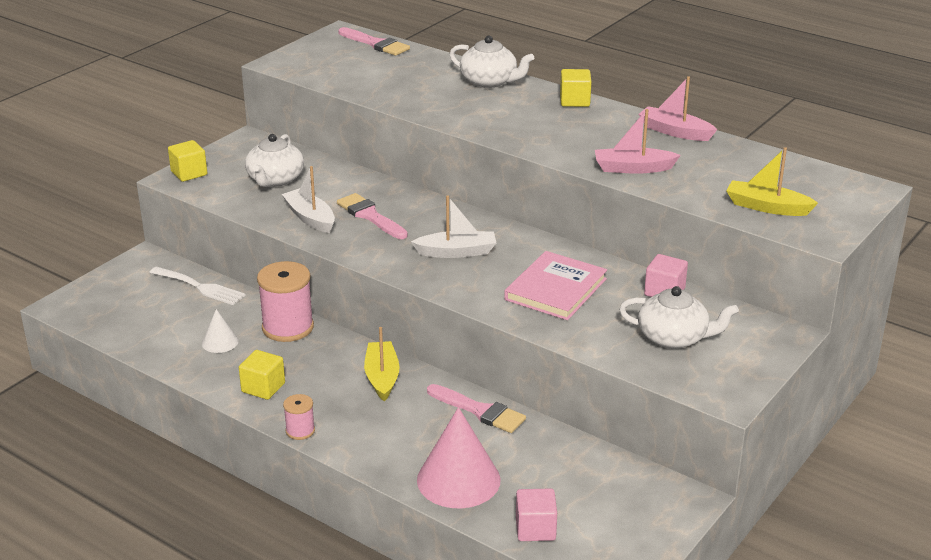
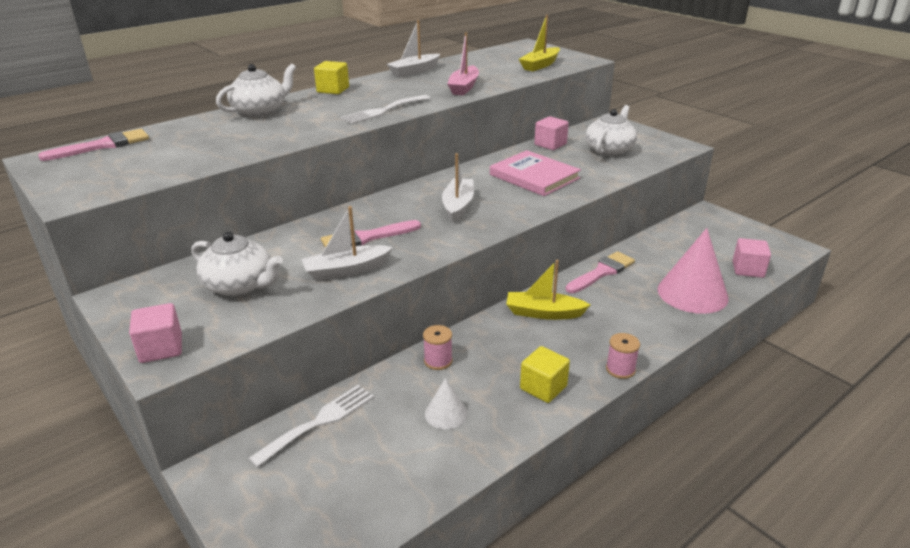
camera: 75 degrees left, 0 degrees up
yellow cube [168,140,207,182] -> pink cube [129,303,182,363]
pink spool [257,261,314,342] -> pink spool [423,325,453,370], size x0.51
pink boat [639,76,717,141] -> white boat [387,20,440,77]
none -> white fork [341,95,430,124]

